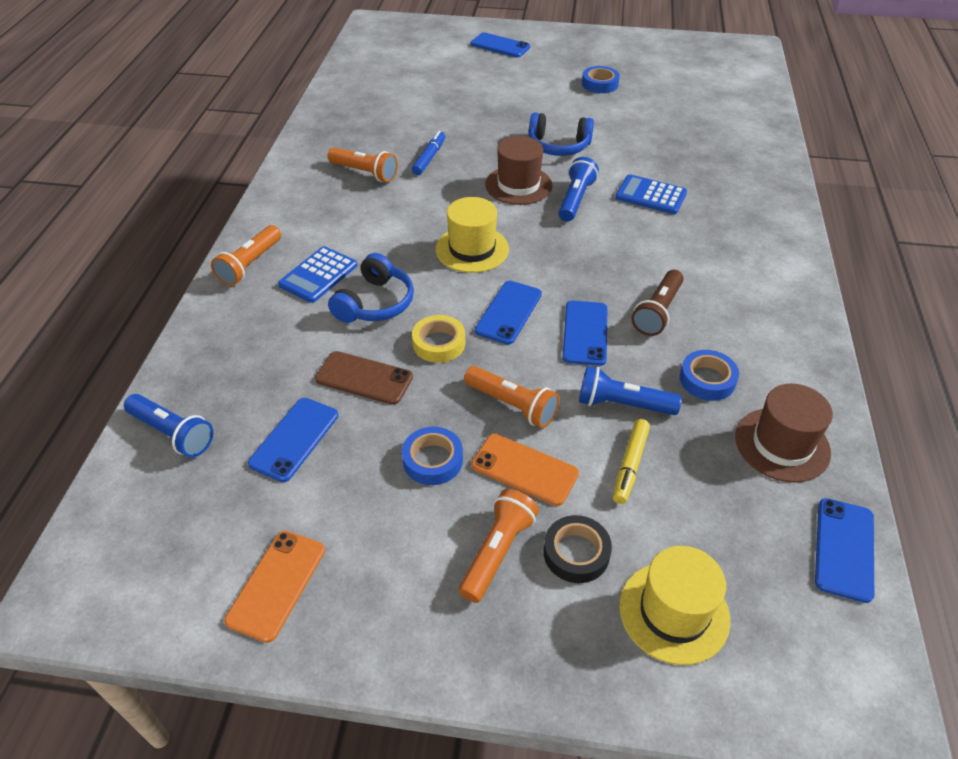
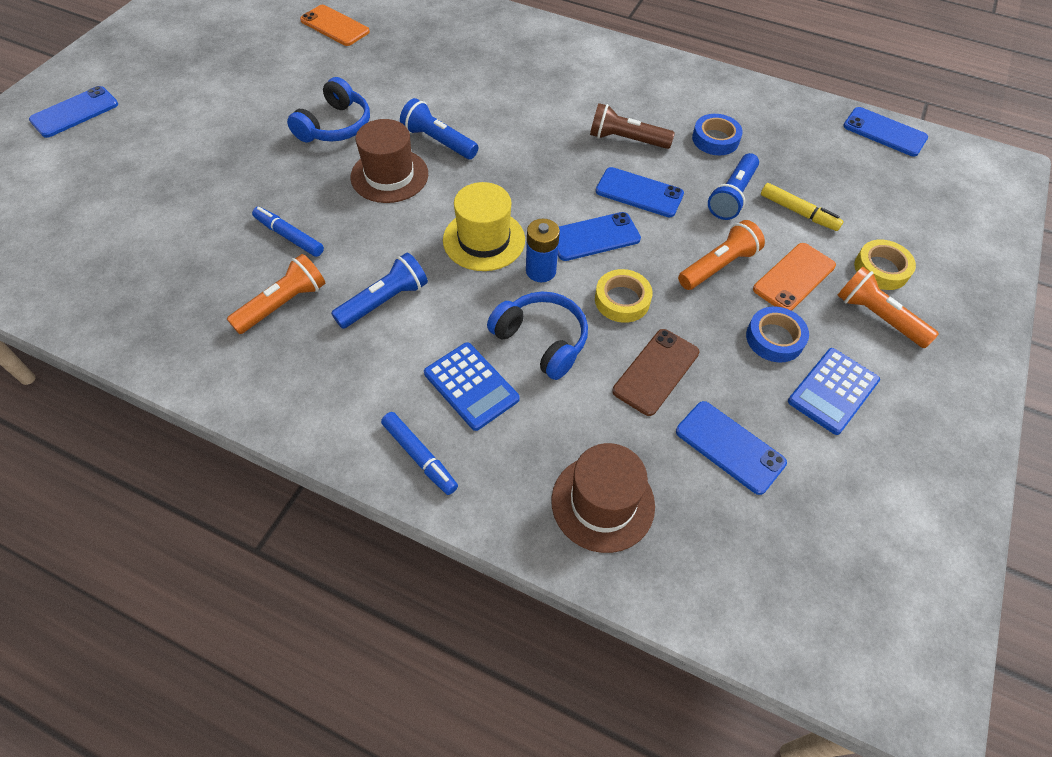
camera: 75 degrees left, 10 degrees up
blue flashlight [124,394,214,458] -> blue flashlight moved to [331,252,428,329]
orange flashlight [211,225,281,286] -> blue marker [381,412,458,495]
orange phone [224,531,325,643] -> orange phone moved to [300,5,370,46]
blue phone [475,281,542,345] -> blue phone turned 60 degrees counterclockwise [558,212,641,261]
black tape [544,515,612,583] -> yellow tape [854,240,916,290]
blue tape [582,66,620,93] -> none
blue calculator [615,174,687,214] -> blue calculator moved to [788,348,880,435]
yellow hat [619,546,730,665] -> none
brown flashlight [631,270,684,336] -> brown flashlight turned 150 degrees clockwise [590,103,675,149]
brown hat [735,384,833,483] -> brown hat moved to [551,443,655,553]
none -> blue battery [526,219,560,282]

